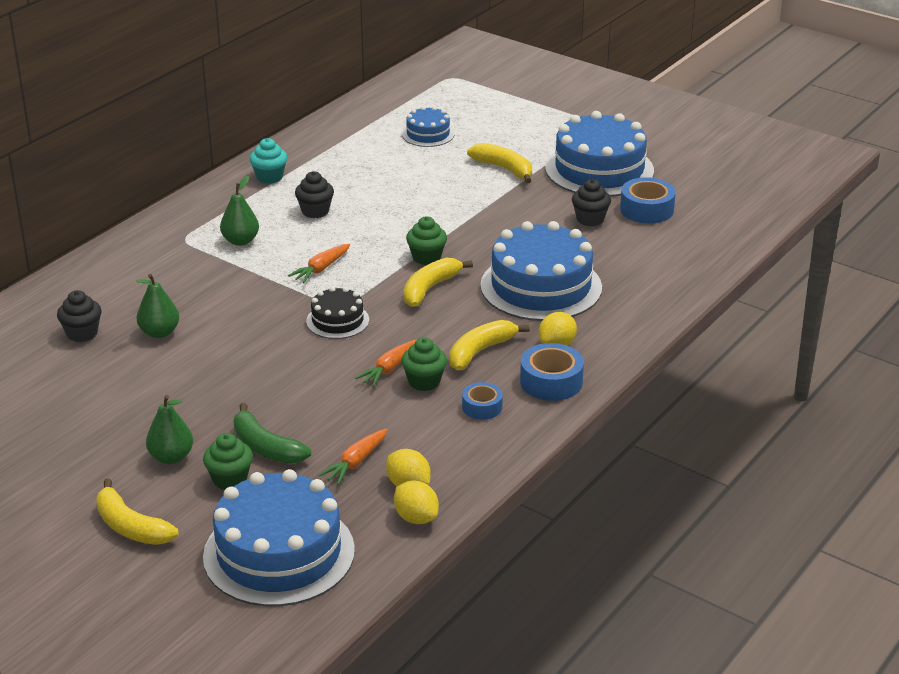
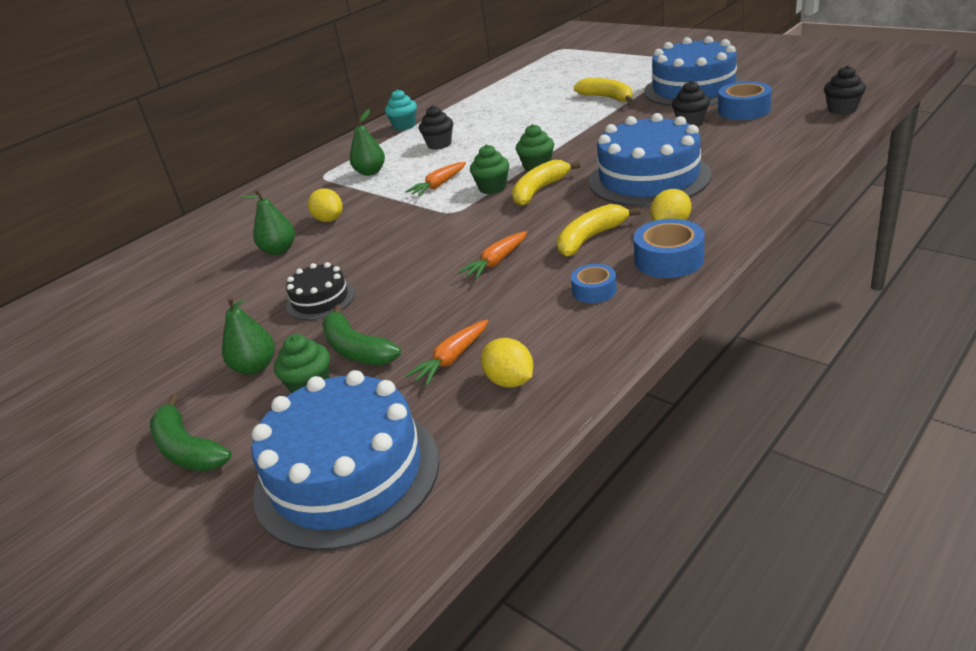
camera: 10 degrees right, 0 degrees up
black cupcake [57,290,101,342] -> black cupcake moved to [824,65,866,115]
yellow banana [96,478,179,545] -> green banana [150,395,232,471]
black cake [306,287,369,339] -> black cake moved to [286,262,355,320]
yellow lemon [394,480,439,524] -> yellow lemon moved to [308,188,343,222]
green cupcake [401,337,447,391] -> green cupcake moved to [470,144,509,194]
blue cake [402,106,454,147] -> none

